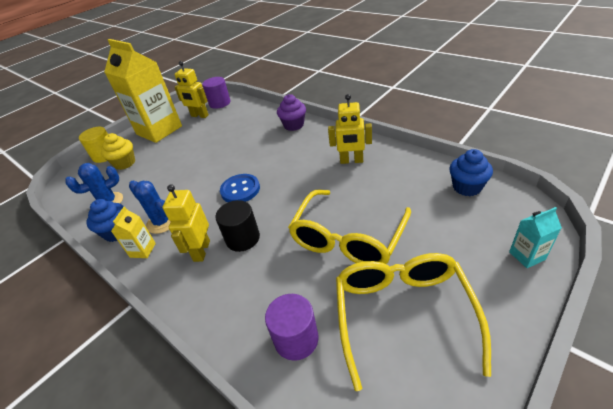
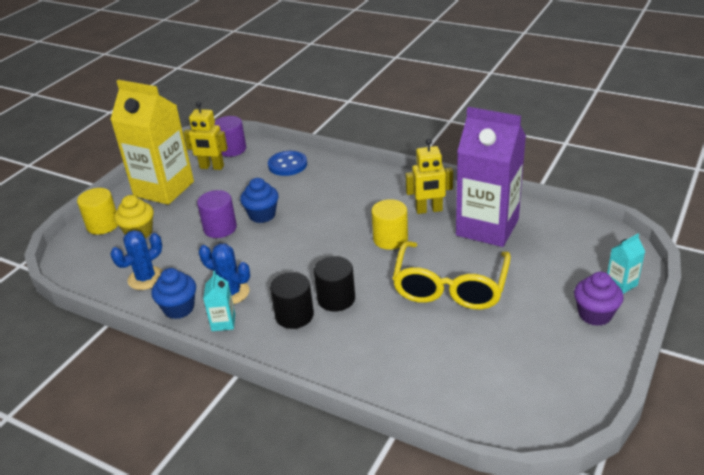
camera: 15 degrees left, 5 degrees down
yellow carton [111,206,156,258] -> turquoise carton [203,271,235,331]
yellow robot [162,184,210,262] -> black cylinder [270,272,314,329]
blue button [220,174,260,202] -> blue button moved to [268,151,307,176]
purple cylinder [265,294,318,361] -> purple cylinder moved to [197,190,237,238]
purple cupcake [277,94,306,131] -> purple cupcake moved to [574,272,624,326]
yellow glasses [336,253,491,391] -> none
blue cupcake [449,149,493,196] -> blue cupcake moved to [240,178,279,223]
none -> yellow cylinder [371,199,408,250]
none -> purple carton [456,107,526,247]

